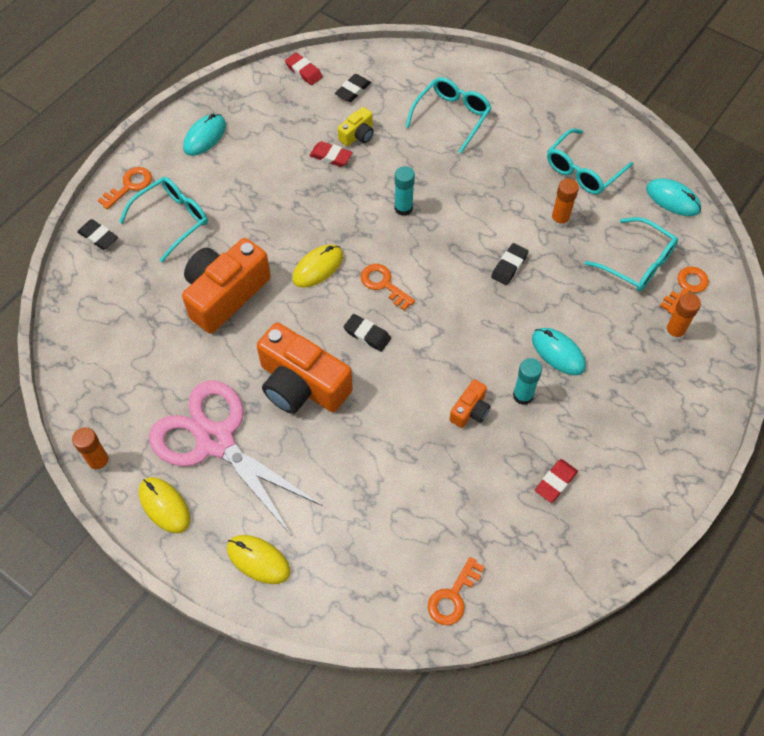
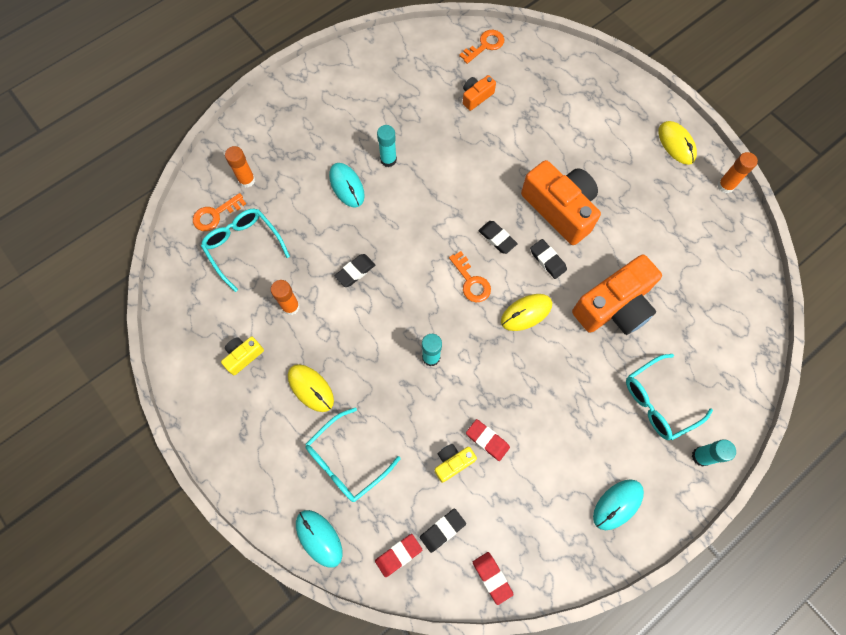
camera: 165 degrees left, 10 degrees up
black eraser [77,219,118,250] -> black eraser moved to [530,239,567,279]
orange key [98,167,152,210] -> turquoise glue stick [692,439,736,466]
pink scissors [149,380,323,536] -> none
yellow mouse [227,535,291,584] -> yellow mouse moved to [288,364,334,412]
orange camera [449,379,491,428] -> orange camera moved to [463,75,496,111]
red eraser [535,459,578,503] -> red eraser moved to [375,534,422,577]
turquoise glasses [547,129,633,194] -> yellow camera [221,336,264,375]
turquoise mouse [646,178,701,216] -> turquoise mouse moved to [296,510,343,568]

